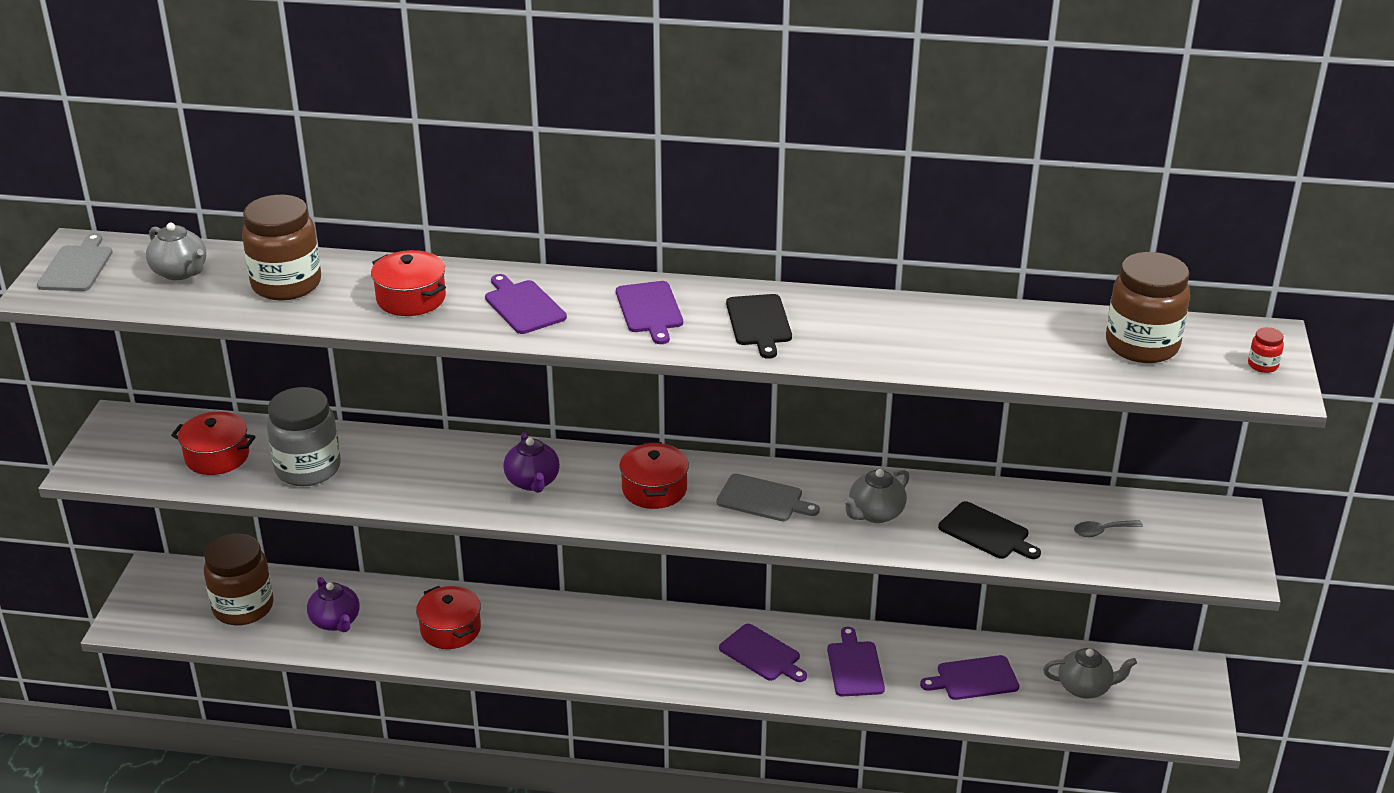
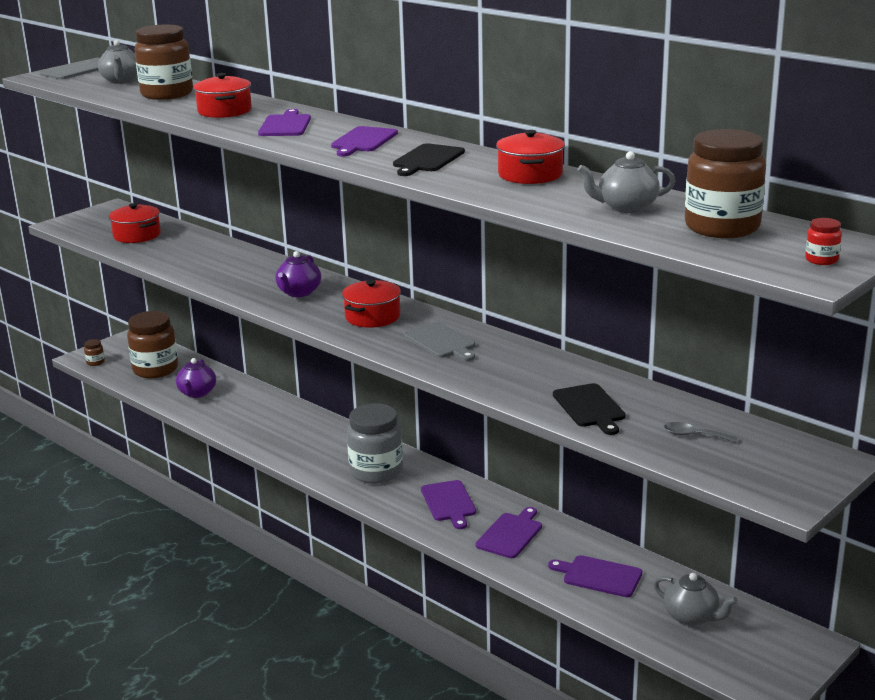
camera: 35 degrees right, 10 degrees down
grey jar [267,387,341,486] -> grey jar moved to [347,403,403,484]
red pot [416,586,481,649] -> red pot moved to [496,130,565,184]
grey teapot [842,469,909,523] -> grey teapot moved to [577,151,676,213]
none -> brown jar [84,339,105,366]

